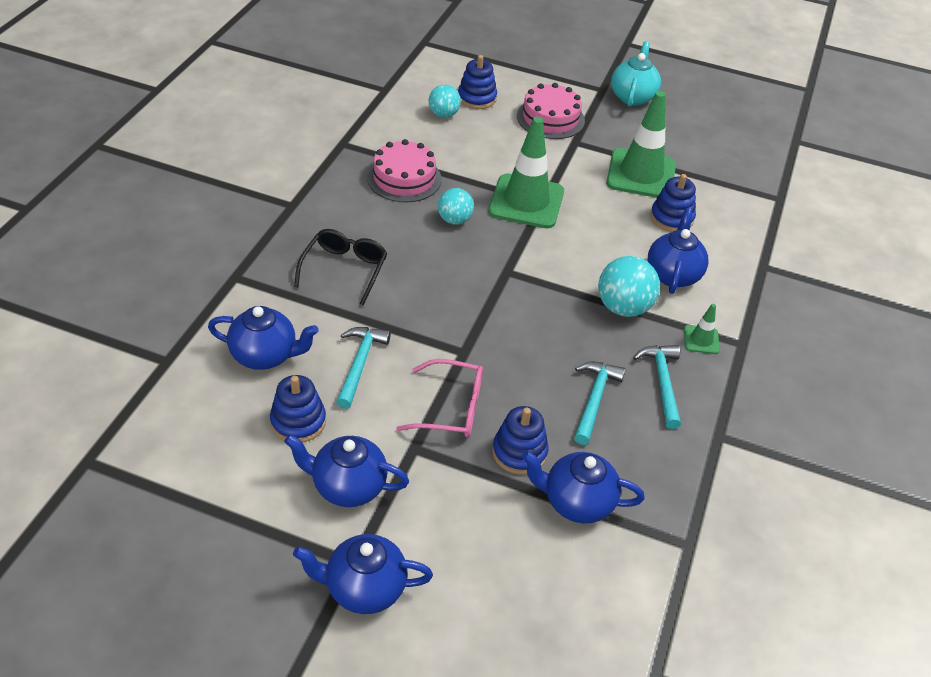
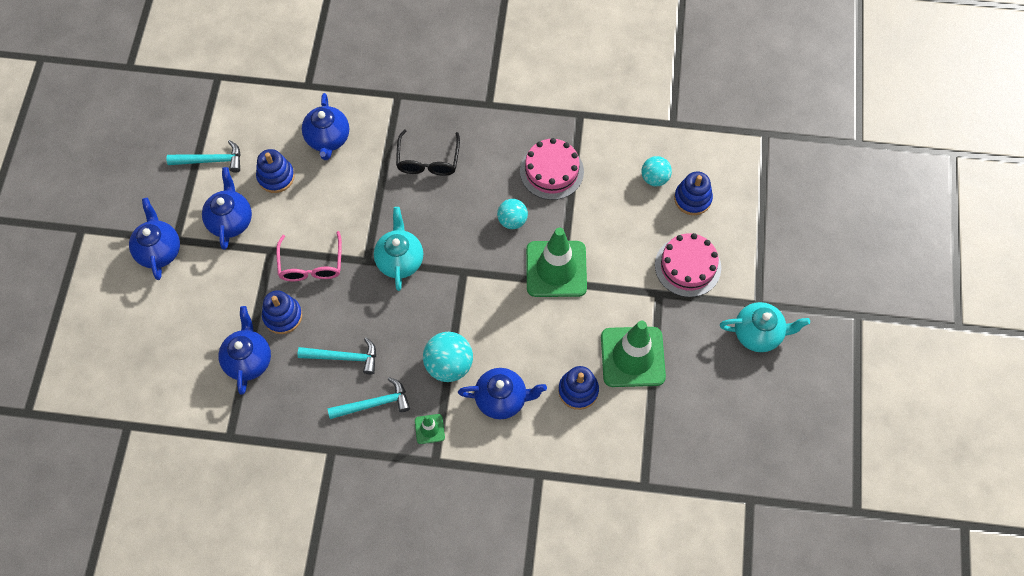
camera: 80 degrees right, 20 degrees up
black glasses [294,229,387,305] -> black glasses turned 90 degrees clockwise [396,129,460,176]
turquoise hammer [336,327,391,409] -> turquoise hammer moved to [166,140,241,173]
none -> turquoise teapot [374,207,423,291]

